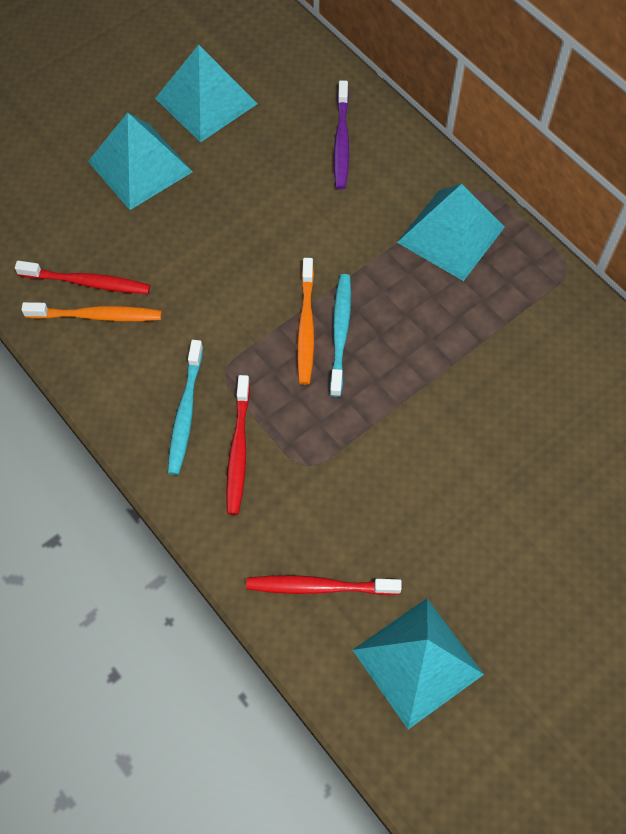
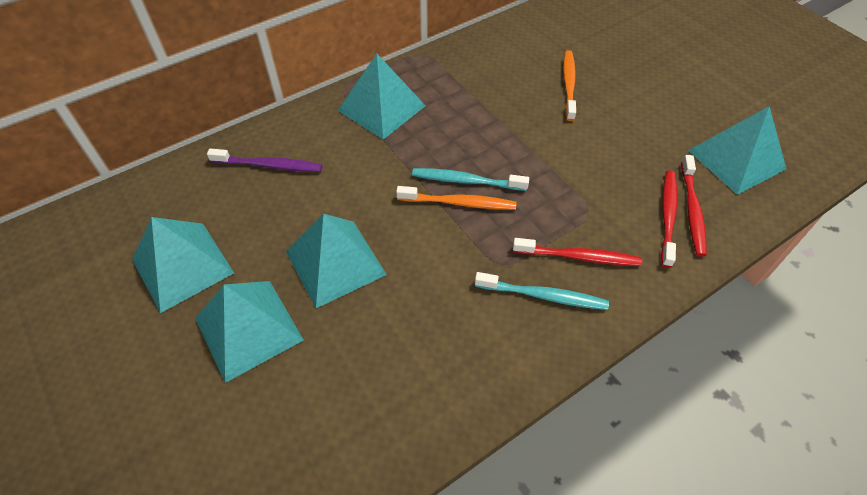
camera: 85 degrees left, 10 degrees down
red toothbrush [15,261,150,294] -> red toothbrush moved to [661,171,678,268]
orange toothbrush [21,302,162,321] -> orange toothbrush moved to [563,50,576,121]
none -> turquoise pyramid [286,214,387,308]

